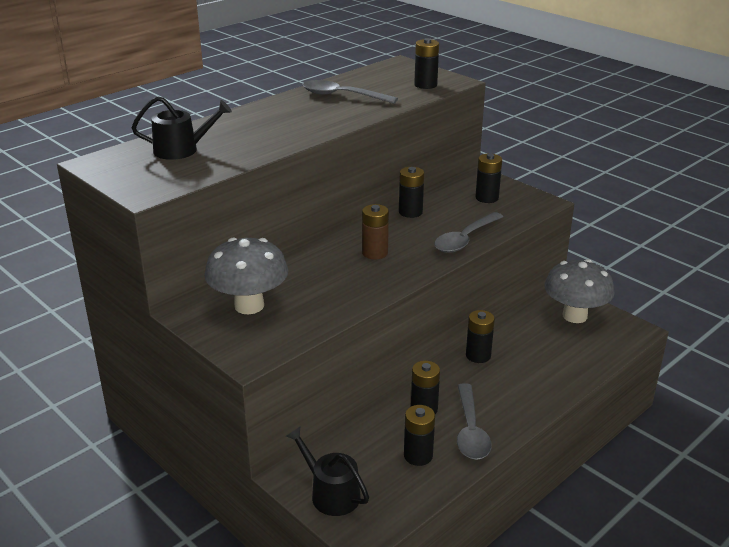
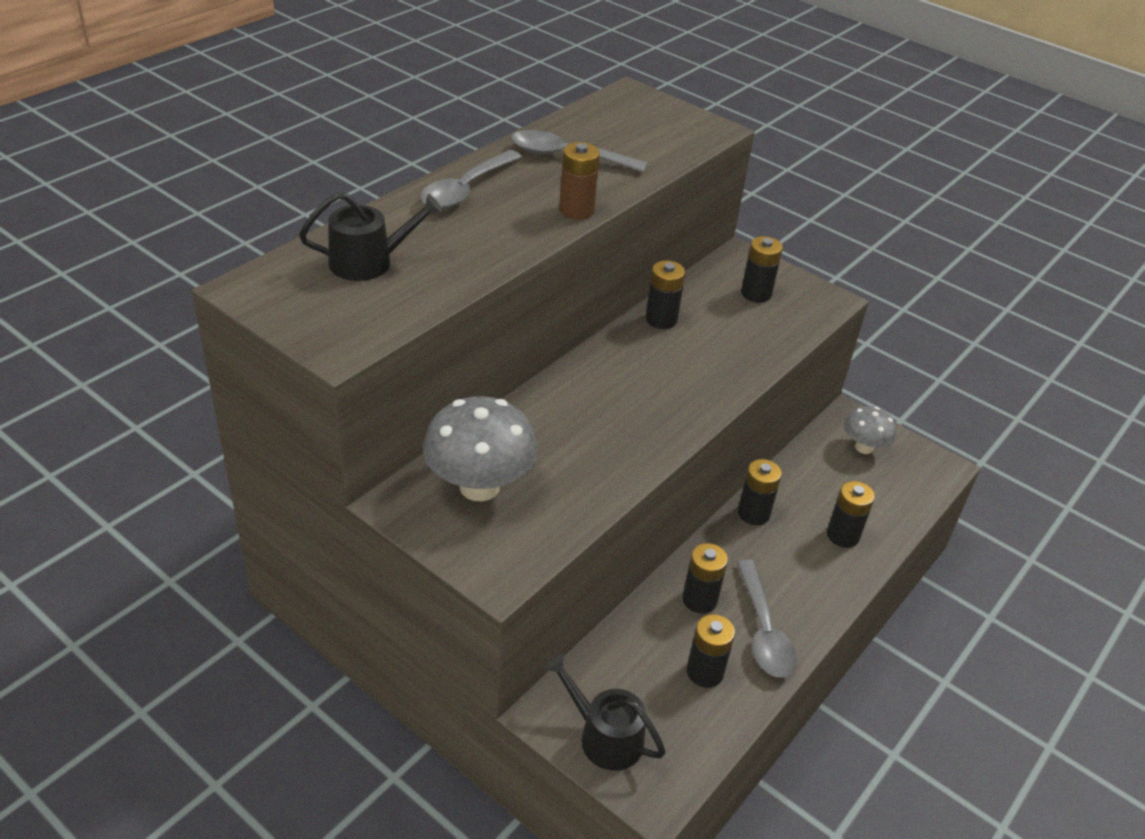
camera: 10 degrees left, 10 degrees up
brown battery [362,204,389,260] -> brown battery moved to [559,142,600,220]
black battery [414,38,439,89] -> black battery moved to [827,481,875,548]
grey spoon [434,212,503,253] -> grey spoon moved to [420,150,522,209]
grey mushroom [544,259,614,323] -> grey mushroom [844,406,896,454], size x0.59

